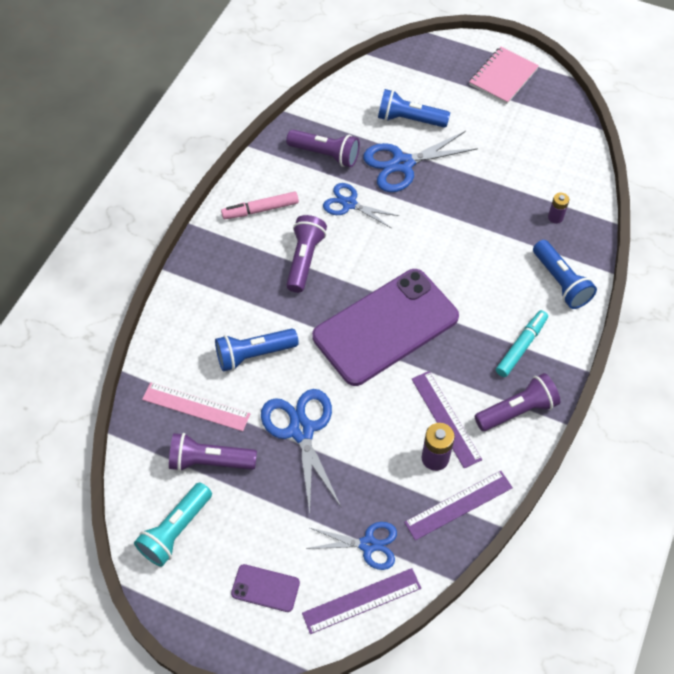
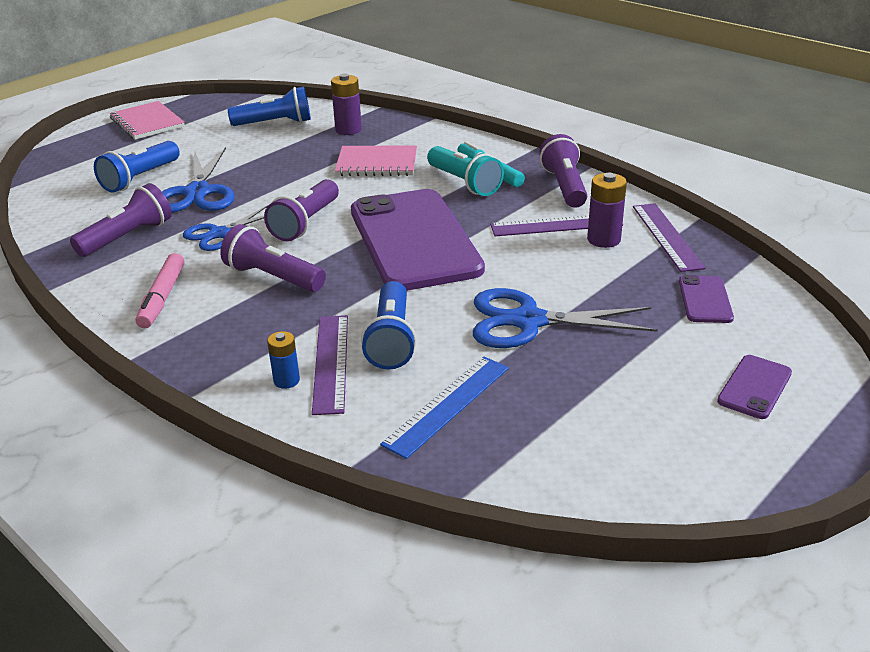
camera: 70 degrees left, 25 degrees down
turquoise flashlight [134,482,212,567] -> turquoise flashlight moved to [427,146,504,196]
pink ruler [142,382,250,431] -> blue ruler [380,357,509,459]
purple flashlight [169,433,257,472] -> purple flashlight moved to [264,179,339,241]
purple ruler [302,568,421,634] -> purple ruler moved to [312,315,348,415]
blue scissors [306,522,397,570] -> purple phone [679,275,734,323]
blue flashlight [533,240,597,309] -> blue flashlight moved to [228,87,311,126]
purple battery [548,193,569,224] -> purple battery [331,73,362,135], size x1.56
none -> blue battery [267,331,300,389]
none -> pink notebook [335,145,417,176]

